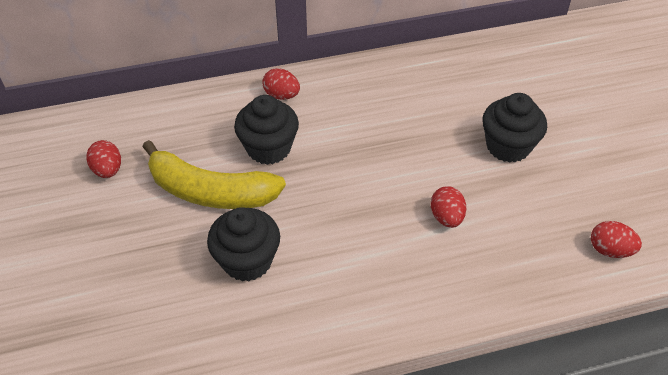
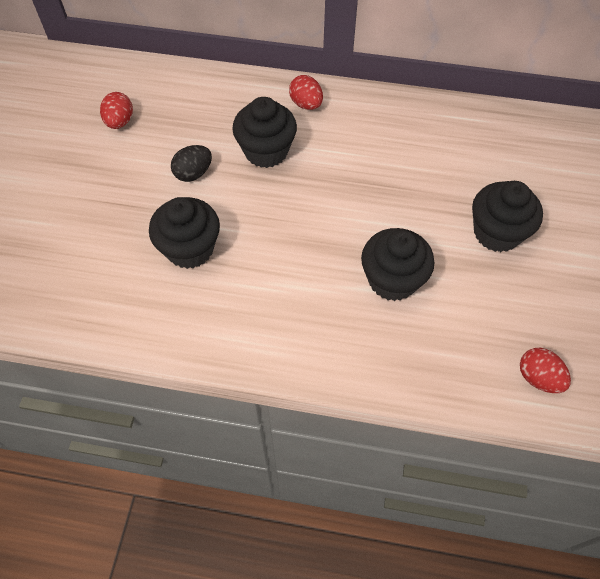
camera: 25 degrees right, 10 degrees up
yellow banana [142,140,286,209] -> black egg [171,145,212,182]
red egg [431,186,466,228] -> black cupcake [361,228,435,301]

